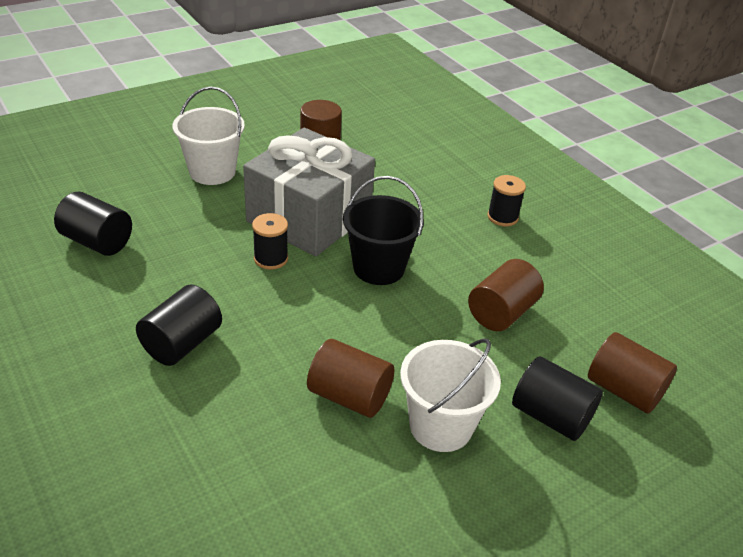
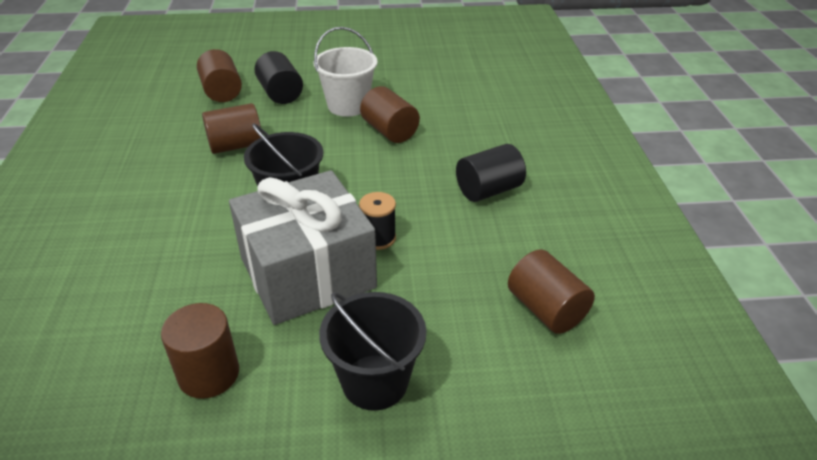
camera: 150 degrees left, 0 degrees up
black cylinder [54,192,132,256] -> brown cylinder [508,250,595,334]
white bucket [172,87,245,185] -> black bucket [319,292,426,411]
black spool [487,175,526,226] -> none

